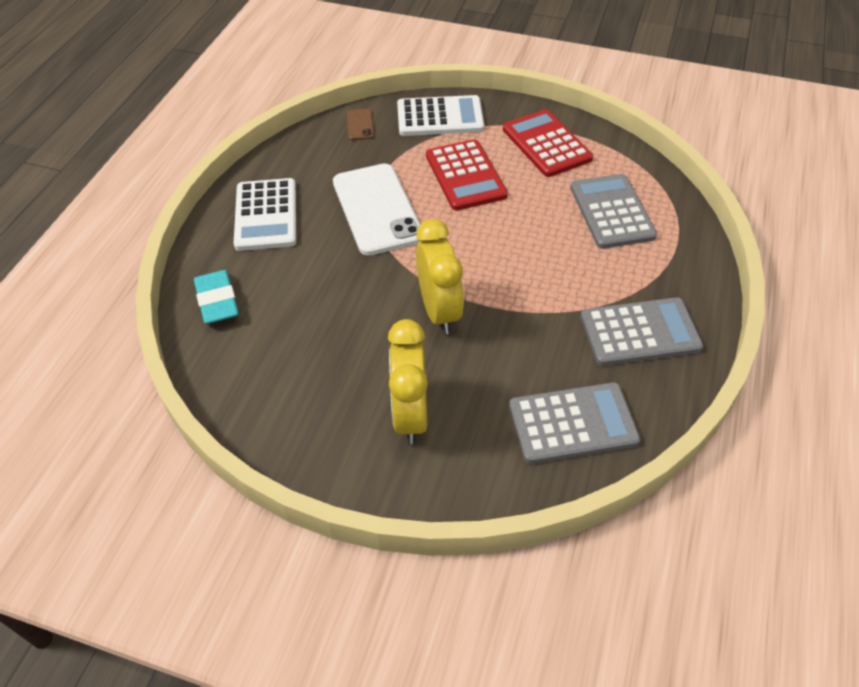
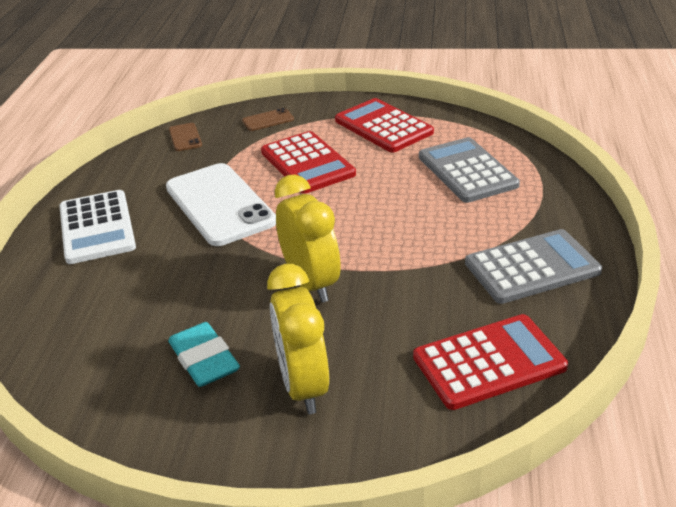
camera: 10 degrees left, 15 degrees down
turquoise eraser [194,270,239,324] -> turquoise eraser moved to [168,322,240,387]
white calculator [397,95,484,136] -> brown phone [242,108,294,131]
grey calculator [509,382,640,464] -> red calculator [413,314,568,410]

